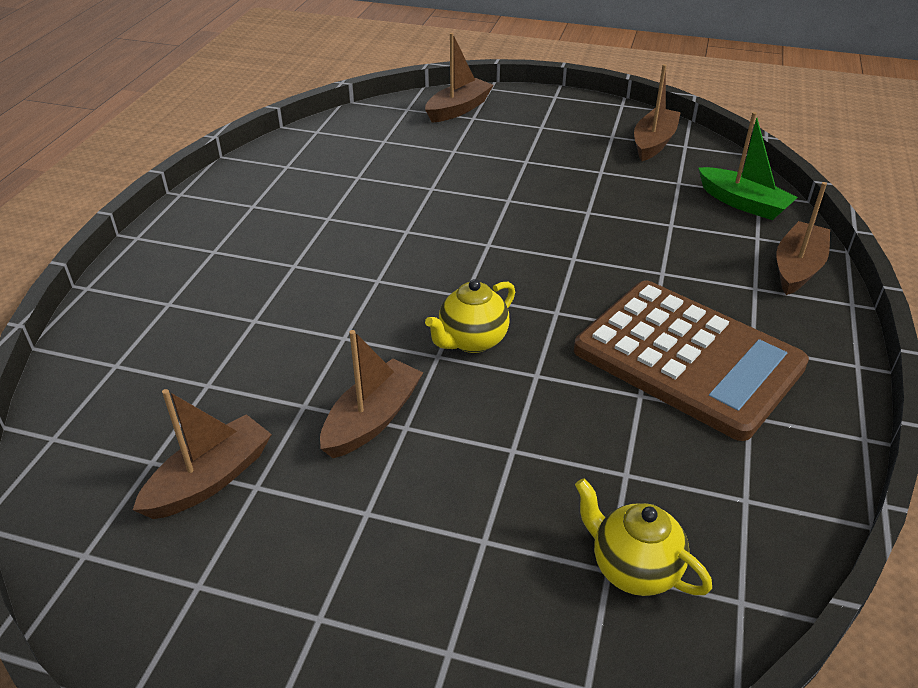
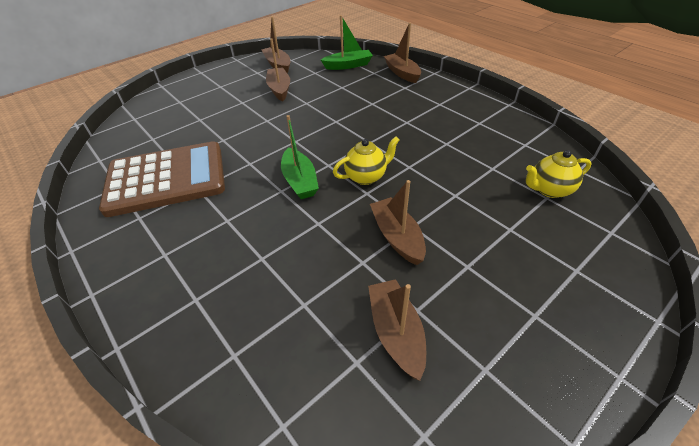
camera: 55 degrees left, 5 degrees up
brown boat [425,33,494,123] -> brown boat moved to [266,38,290,101]
yellow teapot [425,279,515,353] -> yellow teapot turned 105 degrees counterclockwise [333,136,400,185]
brown calculator [574,281,809,441] -> brown calculator moved to [99,141,225,217]
none -> green boat [281,115,319,199]

